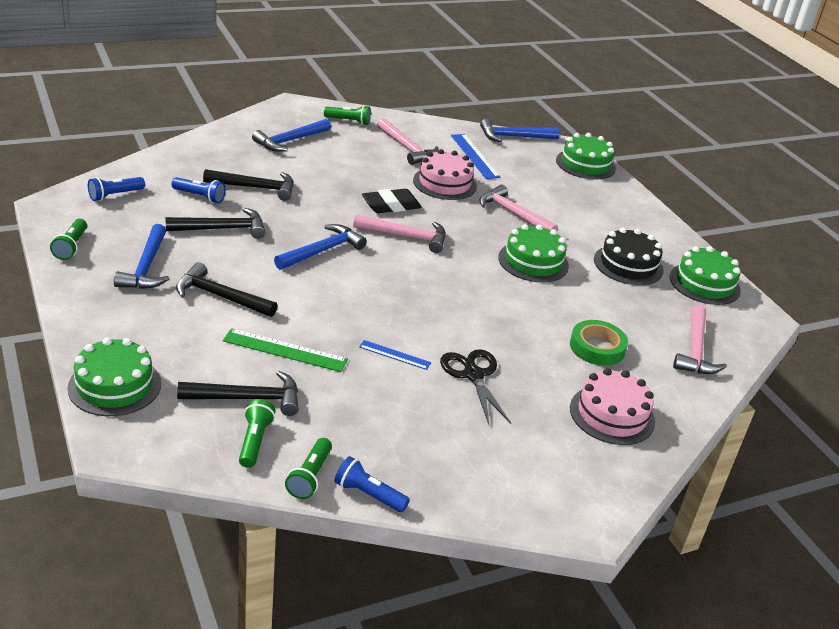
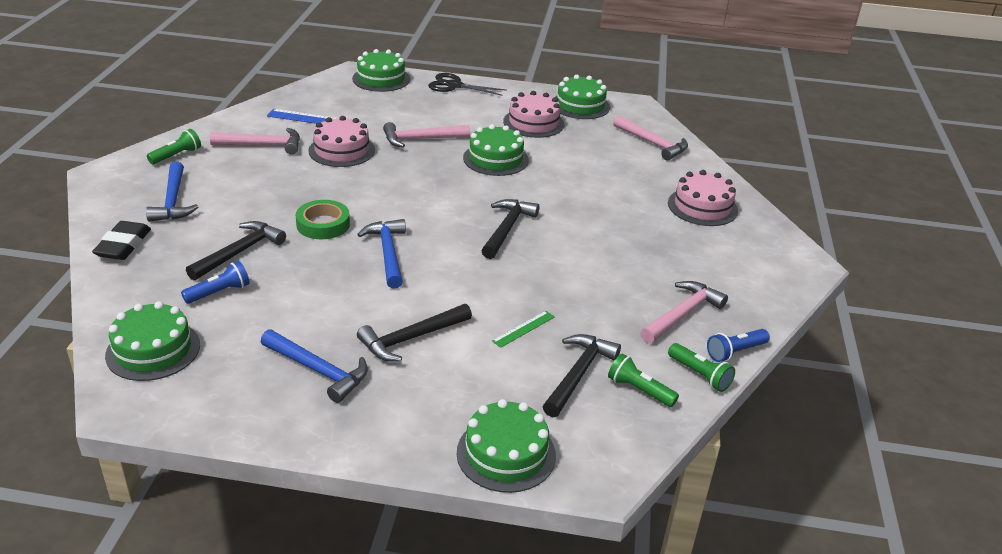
camera: 55 degrees left, 0 degrees up
green flashlight [50,219,87,260] -> none
blue flashlight [88,177,145,201] -> green cake [105,301,200,381]
black hammer [165,208,265,239] -> black hammer moved to [482,199,539,259]
green ruler [223,328,348,372] -> green ruler [492,311,555,348], size x0.59
pink hammer [353,214,446,253] -> pink hammer moved to [641,281,728,343]
blue ruler [359,340,431,370] -> none
black eraser [362,189,422,213] -> black eraser moved to [92,221,151,260]
black scissors [440,349,511,424] -> black scissors moved to [428,73,506,96]
blue hammer [480,119,560,142] -> none
green tape [570,320,628,366] -> green tape moved to [296,200,350,239]
black cake [594,227,664,285] -> pink cake [503,91,564,138]

